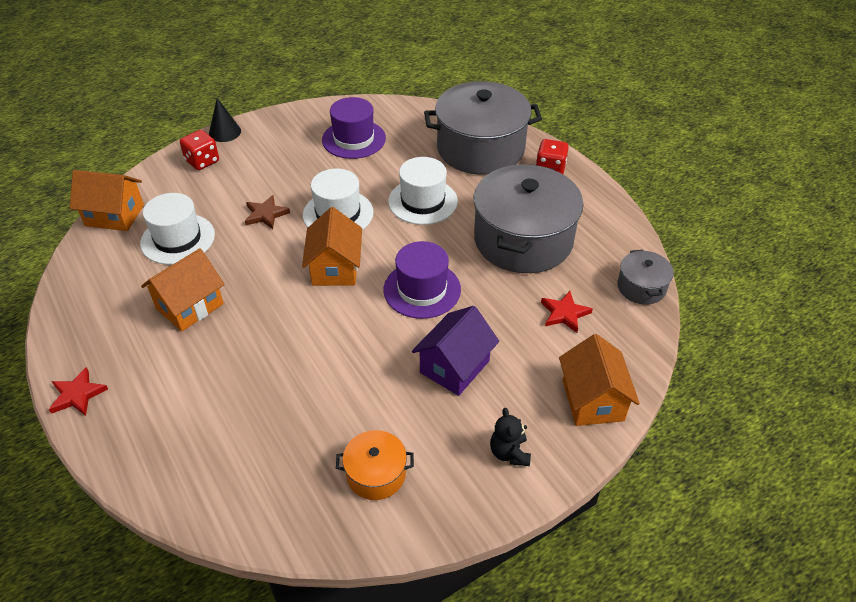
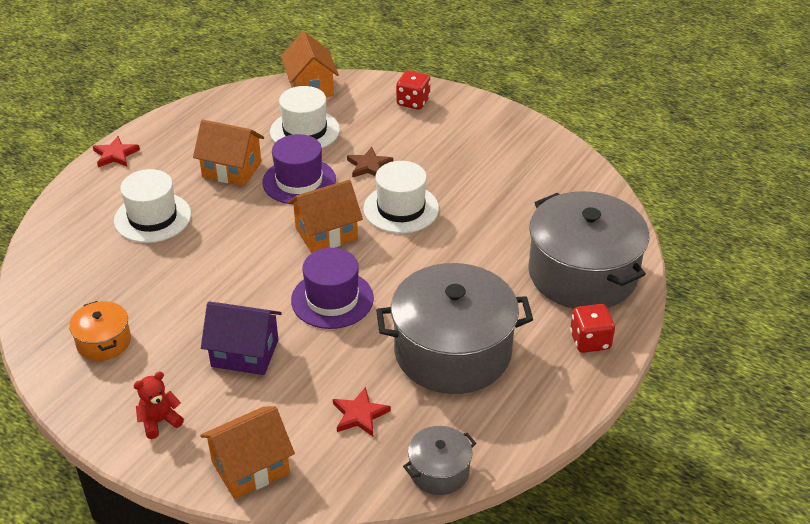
camera: 65 degrees right, 5 degrees down
black cone [209,98,241,142] -> none
purple hat [322,97,386,159] -> purple hat moved to [262,134,336,204]
white hat [388,157,458,225] -> white hat moved to [114,169,191,243]
black teddy bear [490,408,531,466] -> red teddy bear [133,371,184,439]

